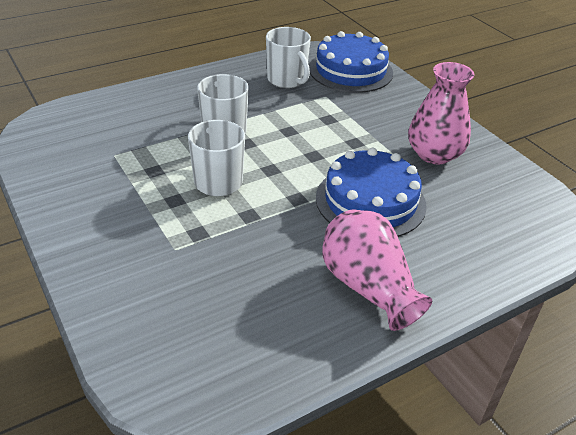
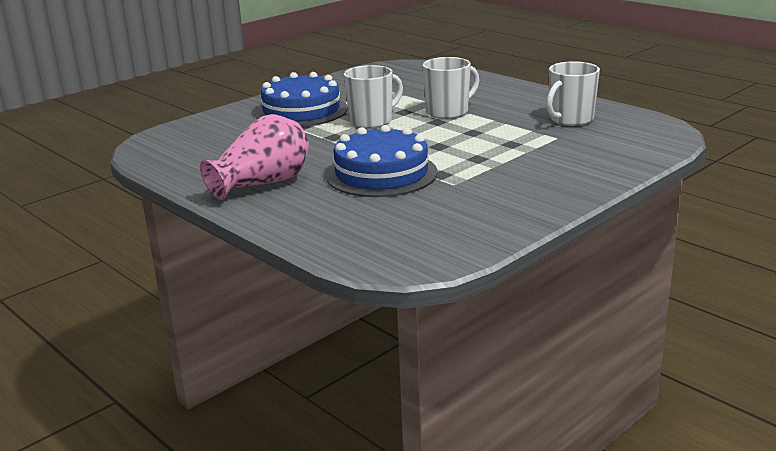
camera: 80 degrees right, 15 degrees down
blue cake [309,31,393,93] -> blue cake moved to [255,72,348,127]
pink vase [408,62,475,164] -> none

